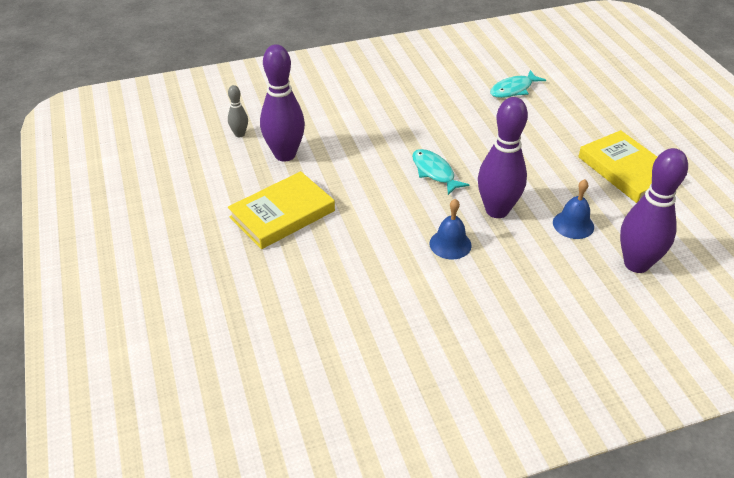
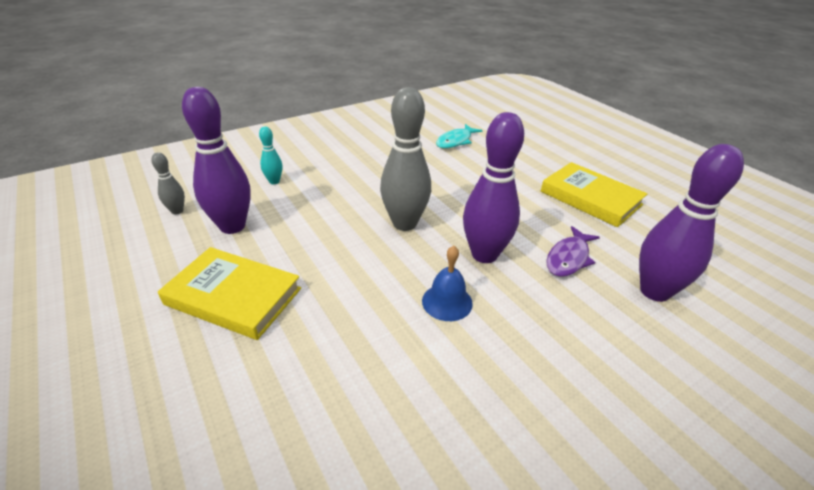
camera: 15 degrees left, 5 degrees down
yellow book [228,171,335,249] -> yellow book turned 75 degrees clockwise [158,247,301,340]
turquoise fish [412,149,469,195] -> grey bowling pin [380,87,431,231]
blue bell [553,179,594,239] -> purple fish [546,226,600,277]
none -> turquoise bowling pin [259,126,283,184]

